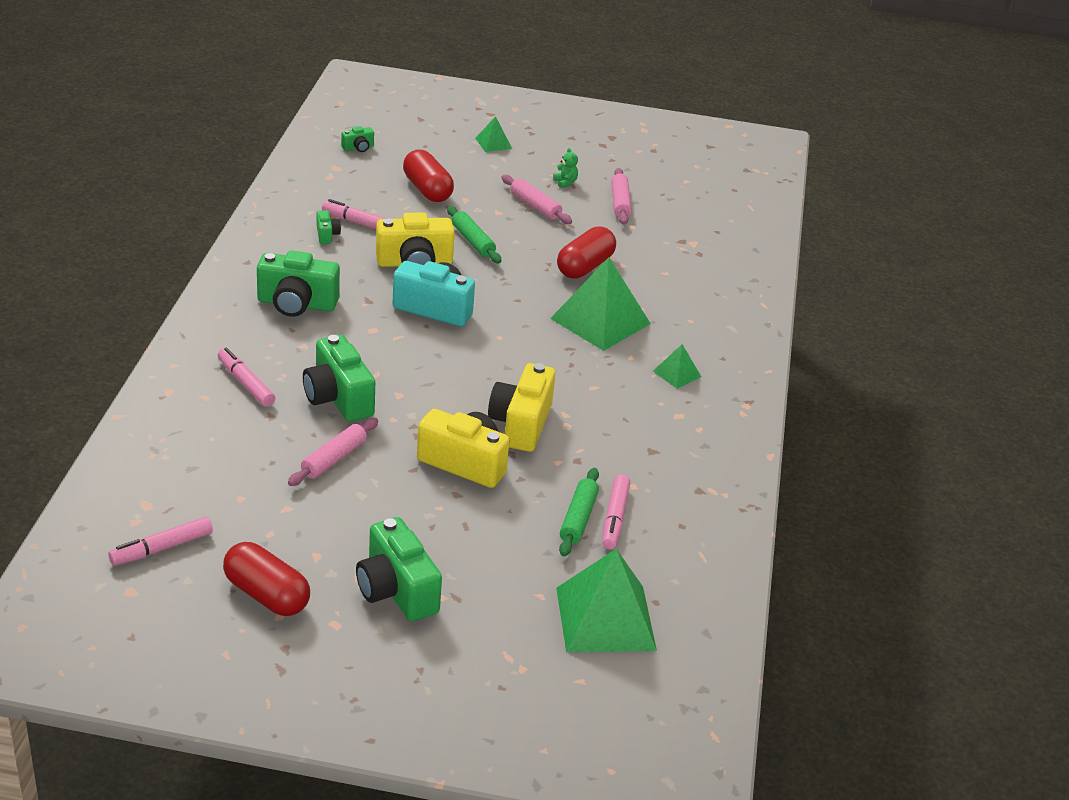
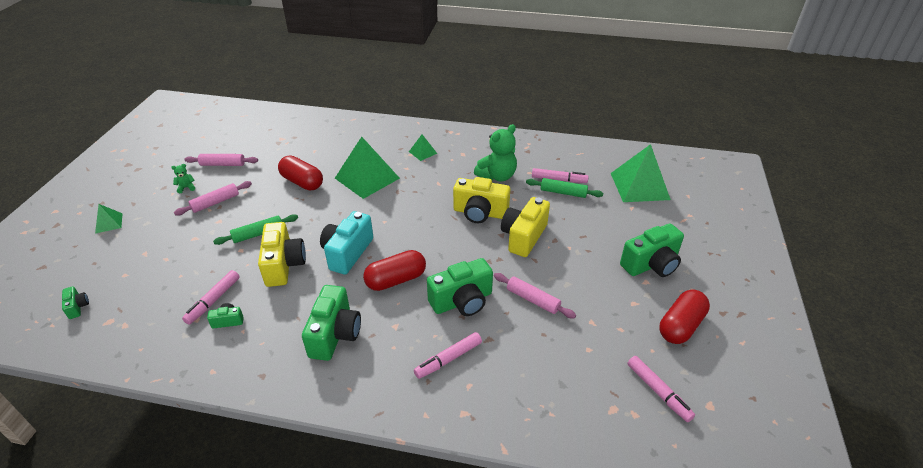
camera: 85 degrees left, 5 degrees up
red capsule [403,150,454,202] -> red capsule moved to [363,250,426,291]
none -> green teddy bear [474,124,517,181]

